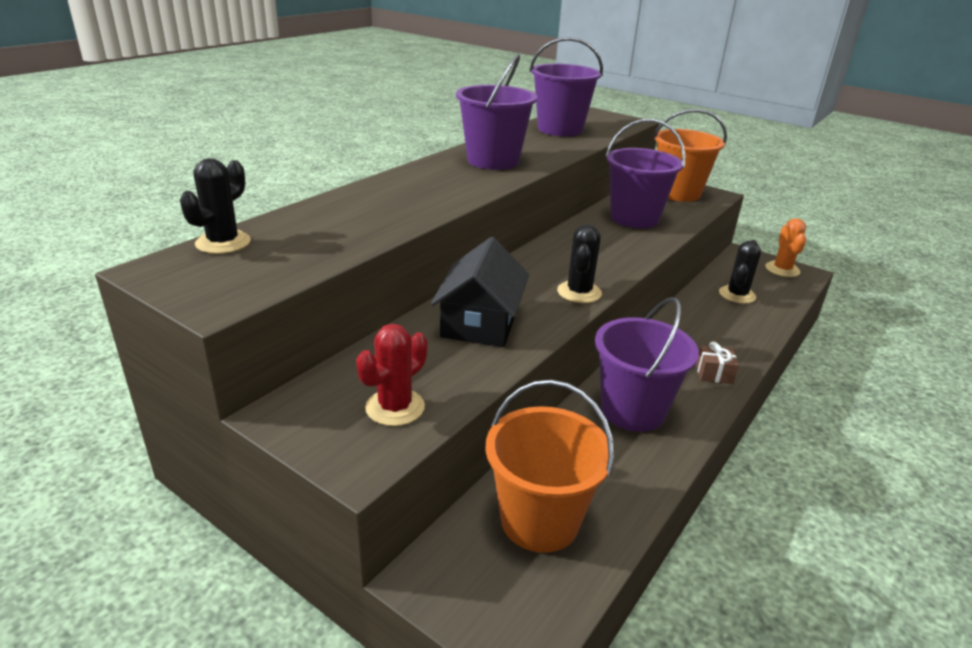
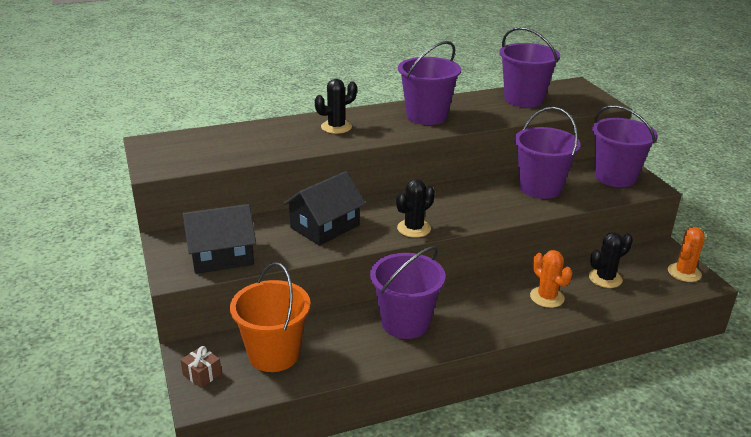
camera: 35 degrees right, 0 degrees up
black cactus [180,158,251,254] -> black cactus moved to [315,79,357,134]
red cactus [356,324,428,426] -> black house [183,204,256,274]
orange bucket [653,109,727,202] -> purple bucket [592,105,658,187]
brown gift [696,342,739,384] -> brown gift moved to [181,346,222,388]
none -> orange cactus [530,250,573,308]

